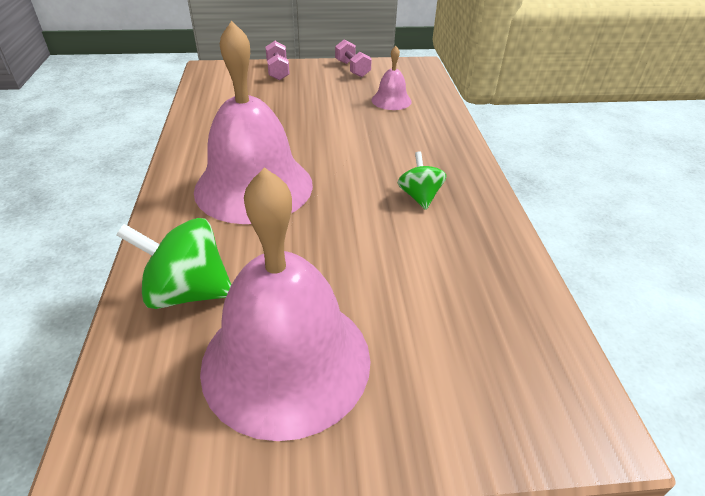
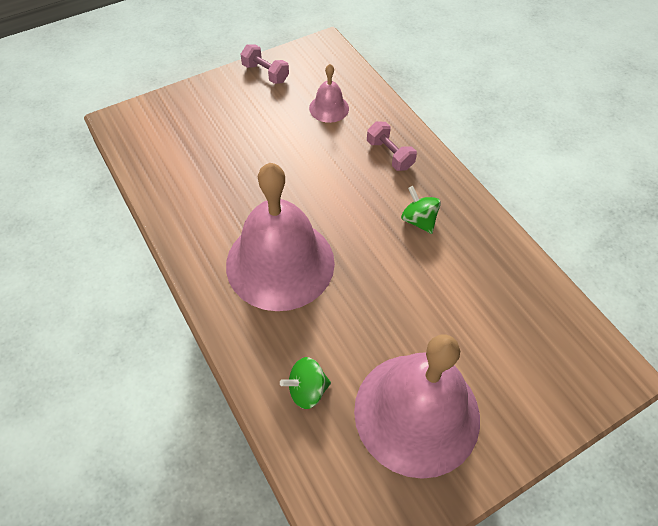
camera: 25 degrees left, 15 degrees up
green spinning top [116,218,232,309] -> green spinning top [280,357,331,409], size x0.61
pink dumbbell [265,41,290,80] -> pink dumbbell moved to [367,121,417,171]

